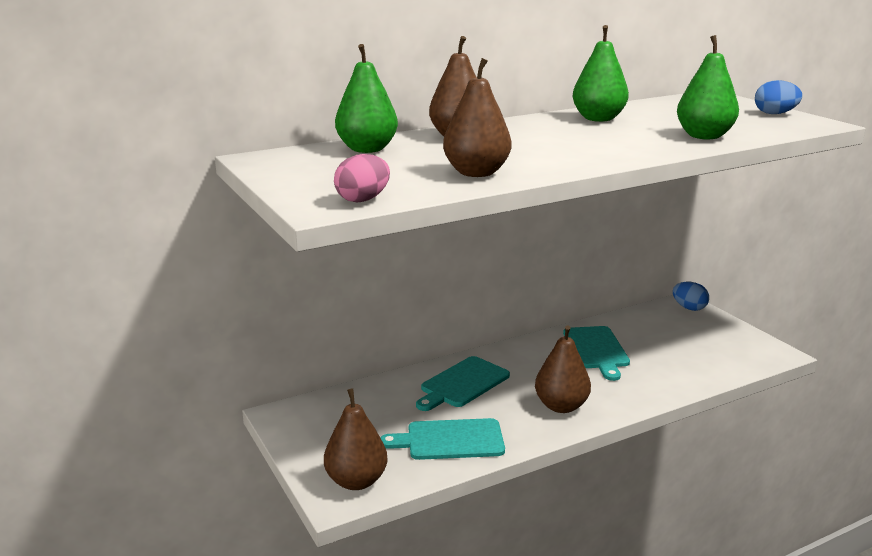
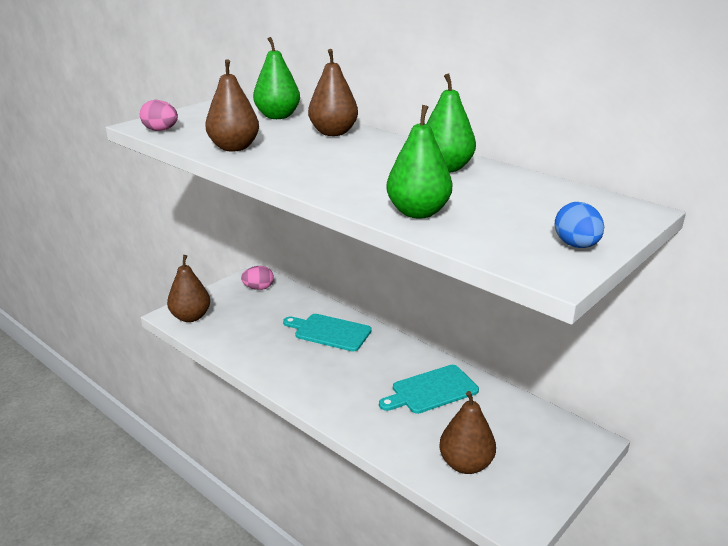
camera: 70 degrees right, 5 degrees up
turquoise cutting board [380,418,505,460] -> none
brown pear [535,325,591,413] -> brown pear moved to [439,391,496,474]
blue egg [673,282,709,311] -> none
none -> pink egg [241,266,274,290]

